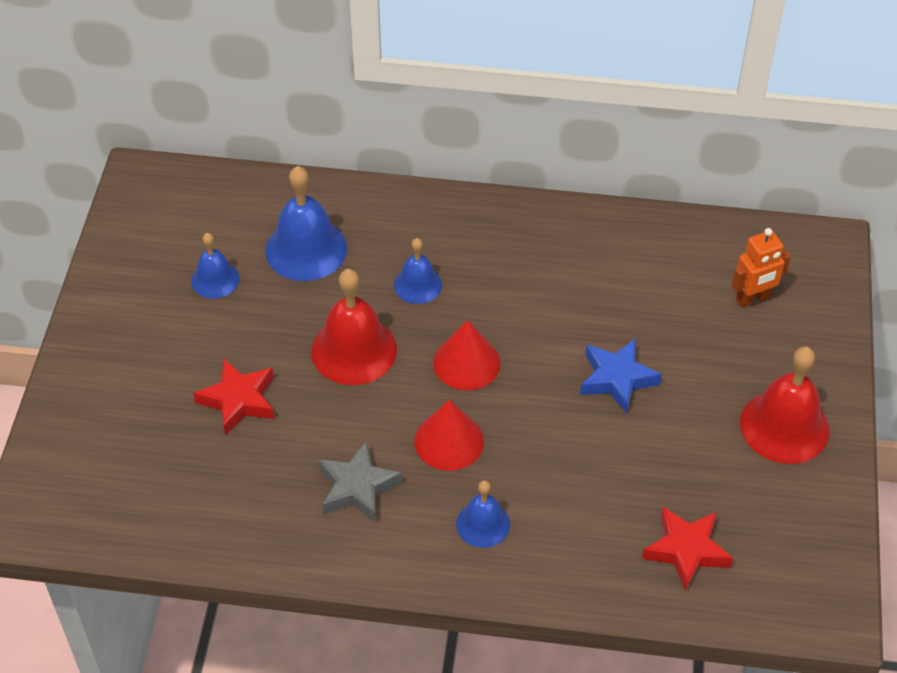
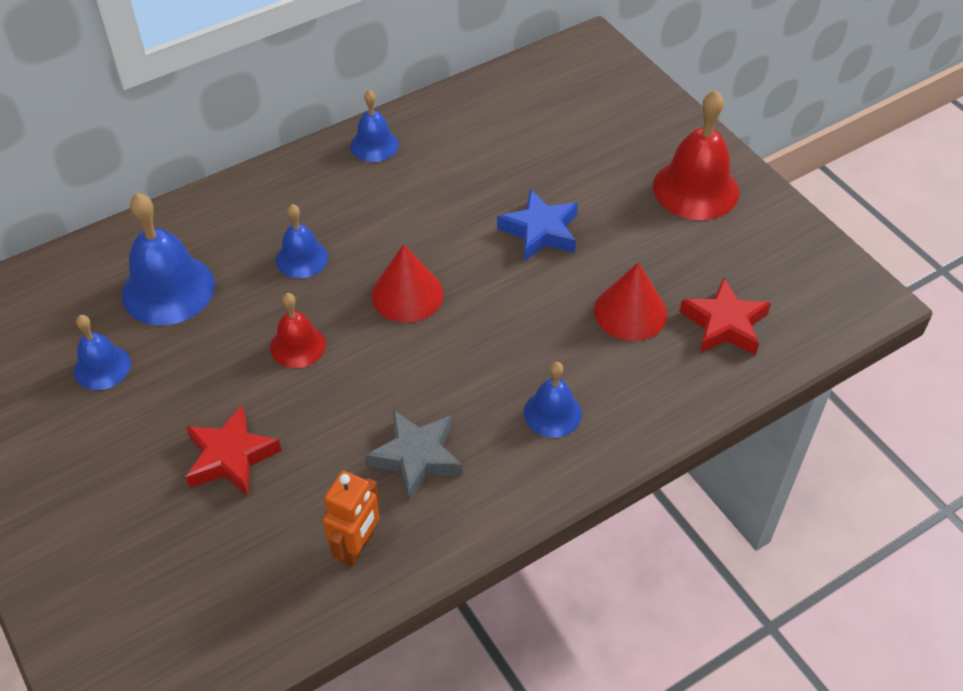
camera: 40 degrees left, 0 degrees up
red bell [311,269,397,385] -> red bell [270,293,326,368], size x0.58
red cone [414,400,484,471] -> red cone moved to [594,262,667,341]
orange robot [732,228,791,308] -> orange robot moved to [323,471,379,567]
none -> blue bell [350,90,399,162]

